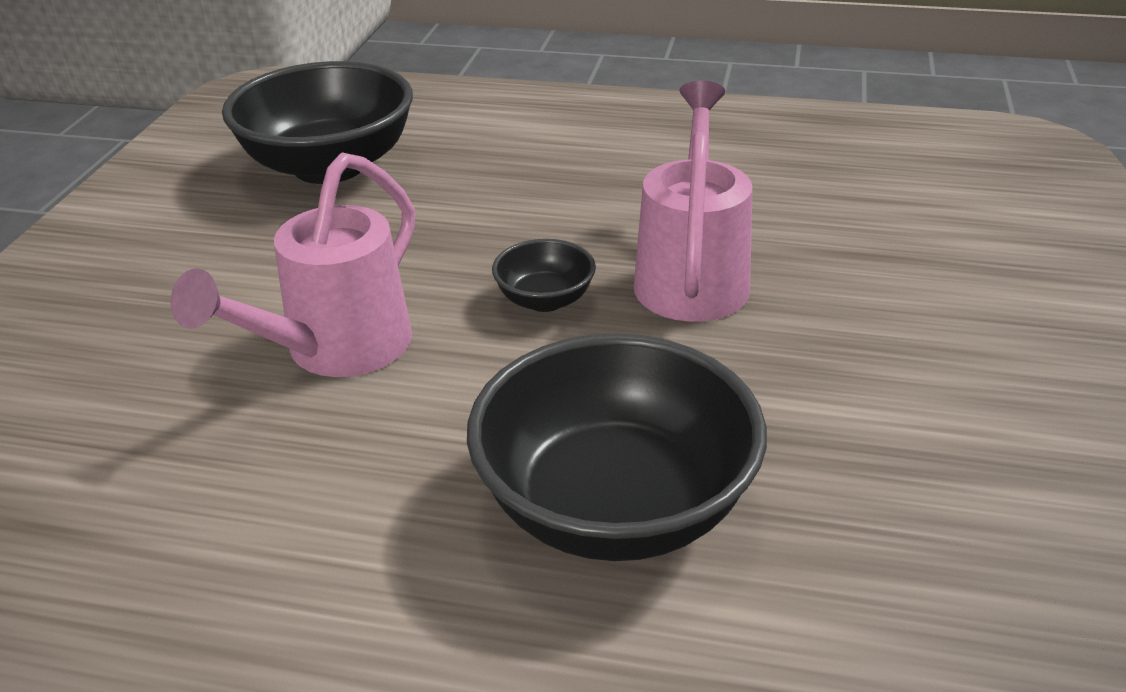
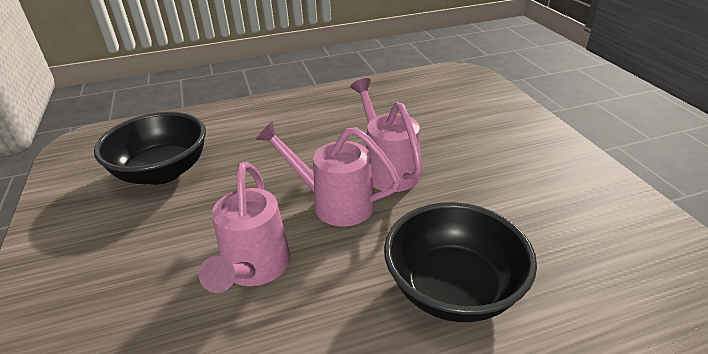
camera: 30 degrees left, 0 degrees up
black bowl [492,239,596,312] -> pink watering can [255,121,401,226]

